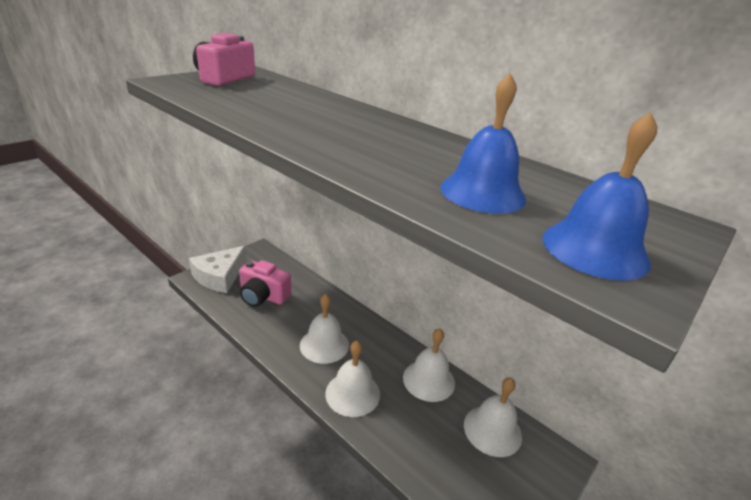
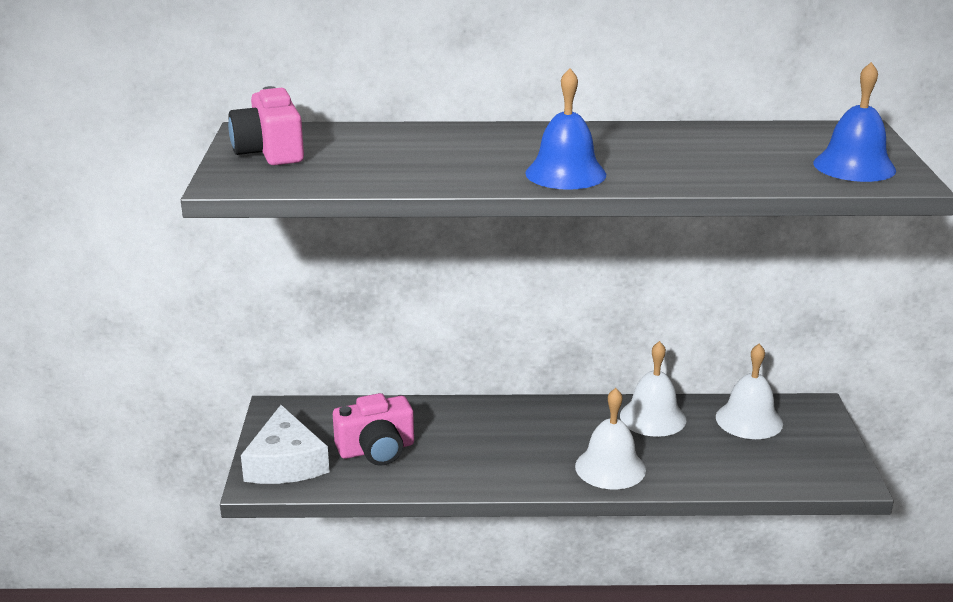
camera: 40 degrees left, 5 degrees down
white bell [300,294,349,364] -> none
blue bell [440,73,526,214] -> blue bell moved to [525,68,606,190]

